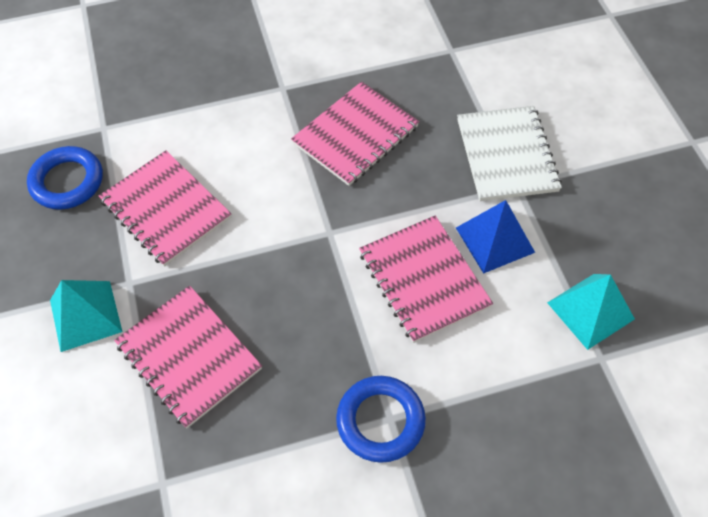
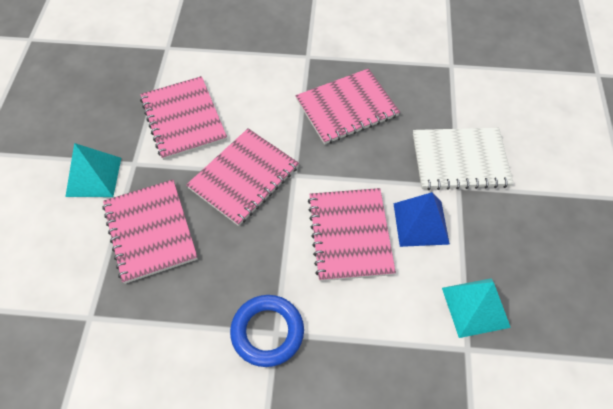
camera: 20 degrees right, 0 degrees up
blue ring [27,146,103,210] -> none
white notebook [457,106,562,201] -> white notebook turned 75 degrees clockwise [413,128,514,190]
none -> pink notebook [186,128,299,226]

